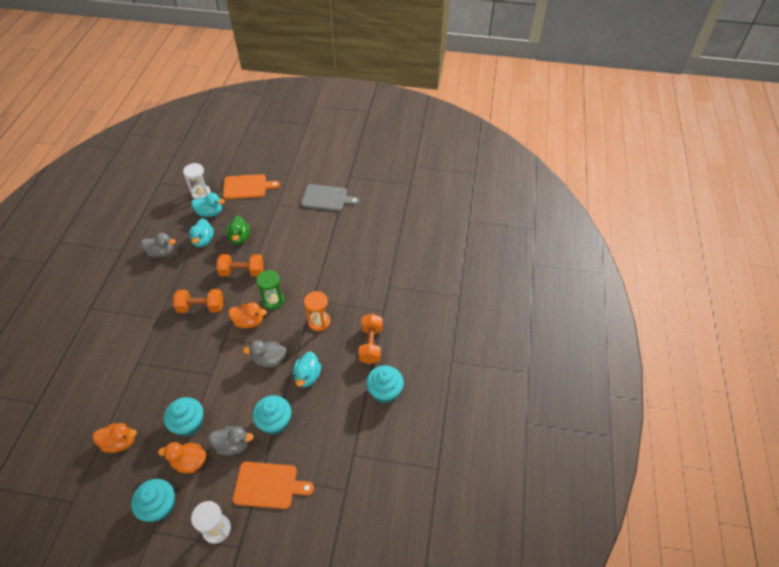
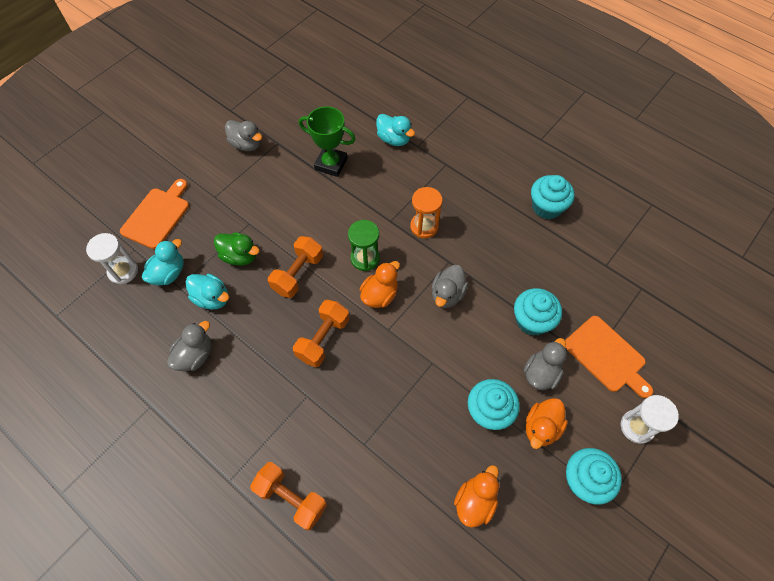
camera: 60 degrees left, 10 degrees up
orange cutting board [233,462,314,509] -> orange cutting board turned 105 degrees clockwise [565,316,653,398]
turquoise duck [293,351,321,387] -> turquoise duck moved to [376,114,415,146]
grey cutting board [301,184,359,211] -> grey duck [225,120,262,151]
orange dumbbell [358,314,383,364] -> orange dumbbell moved to [250,462,327,530]
none -> green trophy [299,106,356,177]

